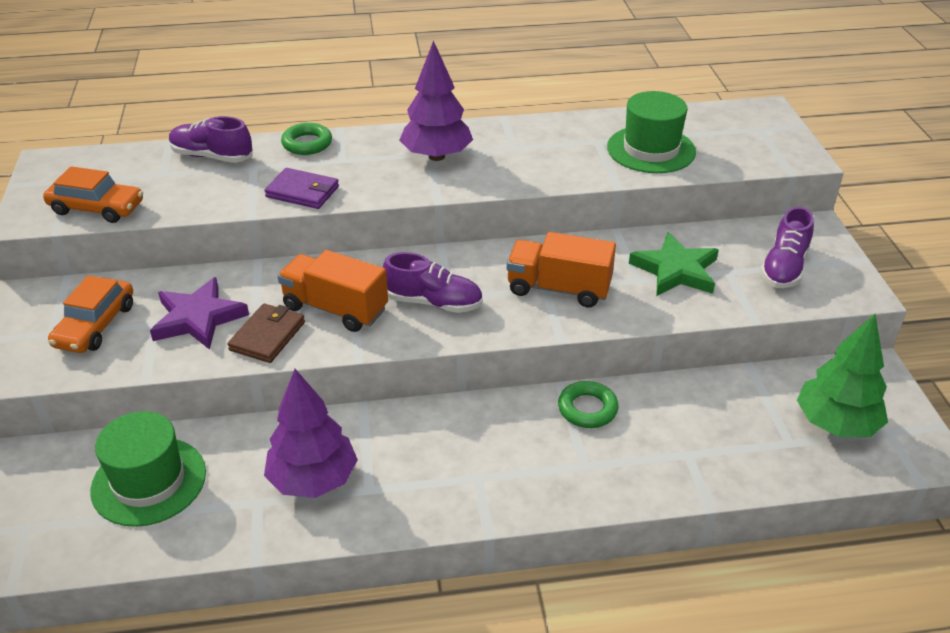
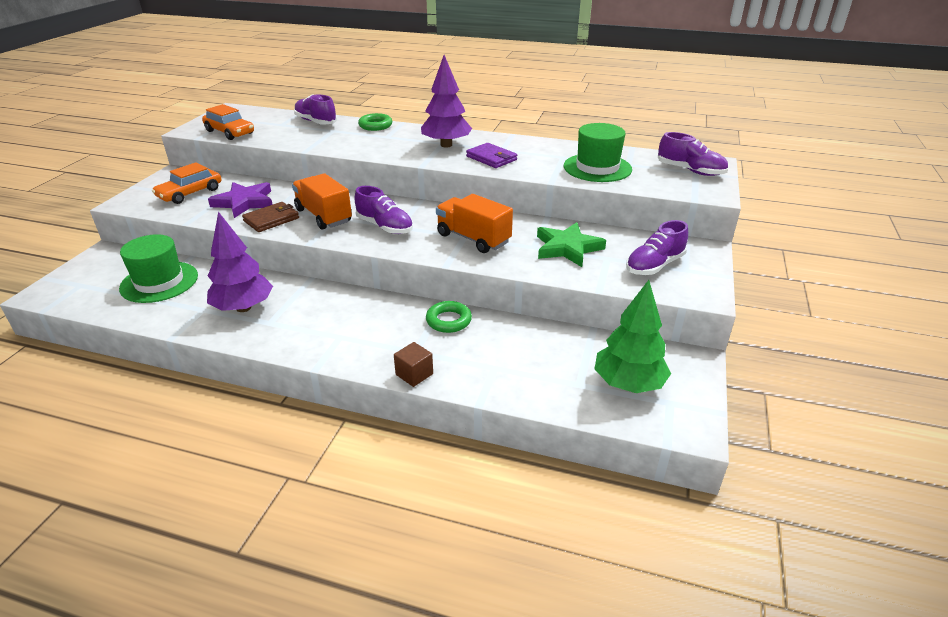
camera: 25 degrees right, 5 degrees down
purple wallet [264,168,339,209] -> purple wallet moved to [466,143,517,168]
none -> brown cube [394,342,433,387]
none -> purple shoe [658,132,728,176]

